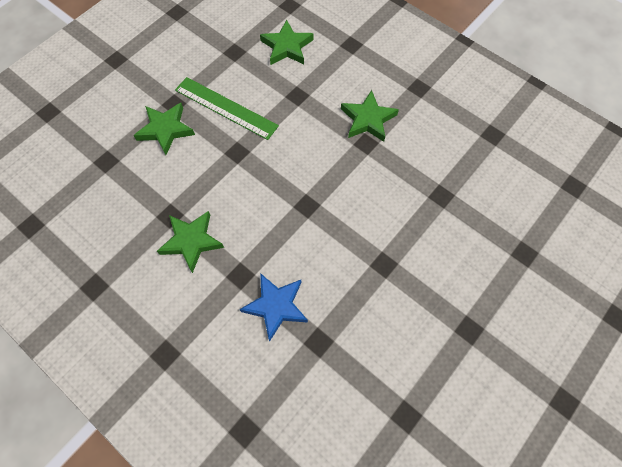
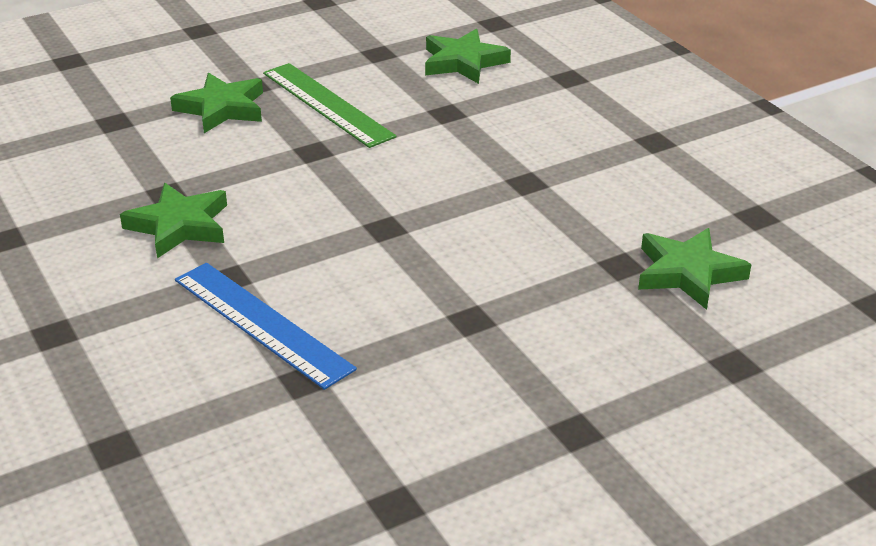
camera: 20 degrees right, 30 degrees down
blue star [240,273,308,342] -> blue ruler [175,263,357,390]
green star [341,90,399,142] -> green star moved to [638,228,752,310]

